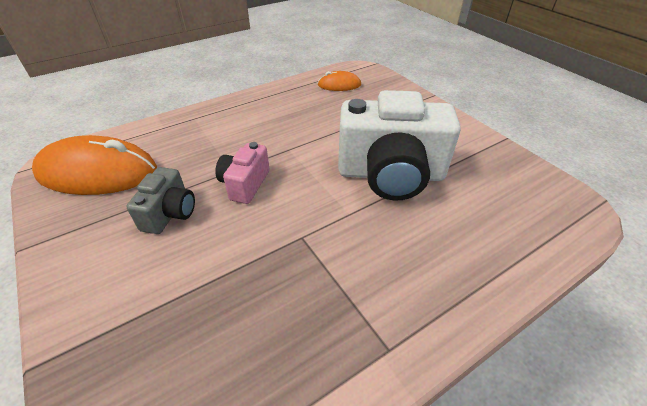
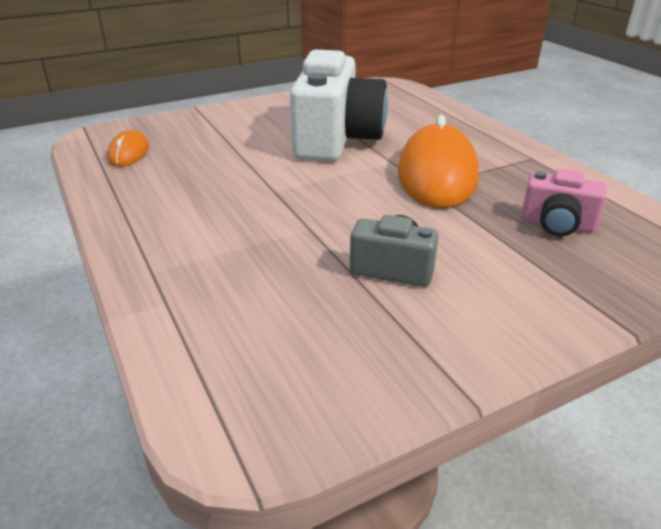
camera: 85 degrees left, 10 degrees down
orange mouse [32,135,157,195] -> orange mouse moved to [398,115,479,208]
pink camera [215,142,269,204] -> pink camera moved to [521,168,606,237]

